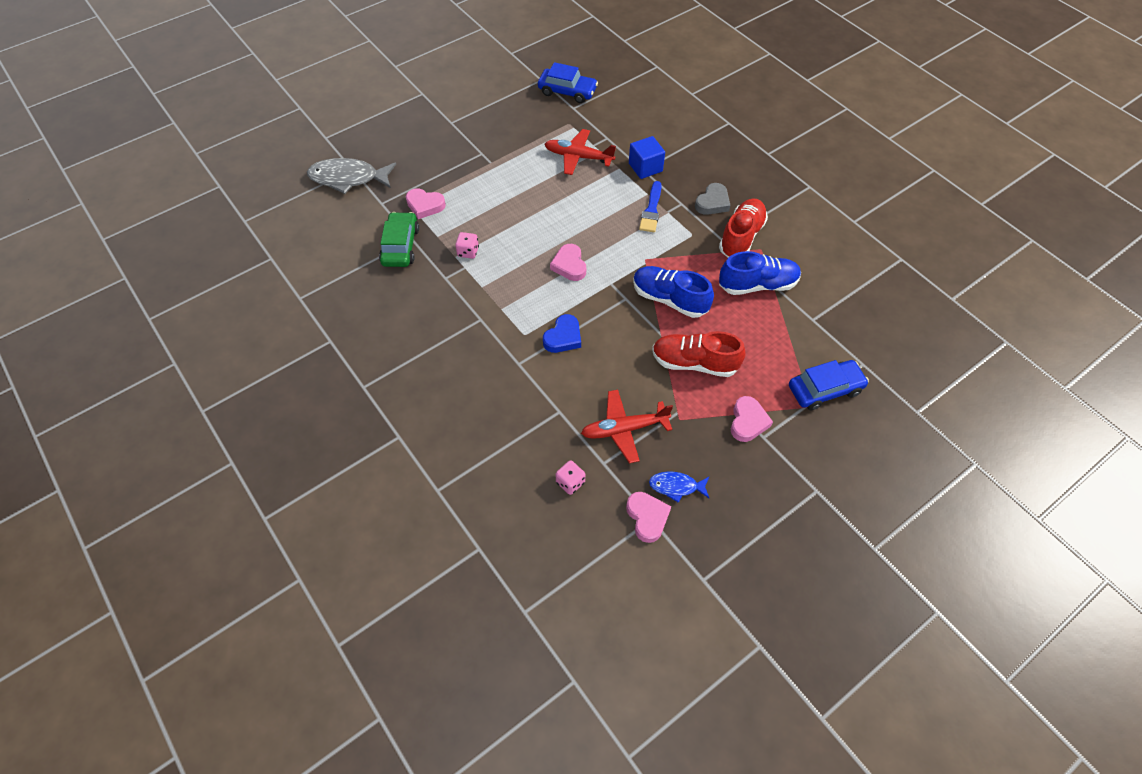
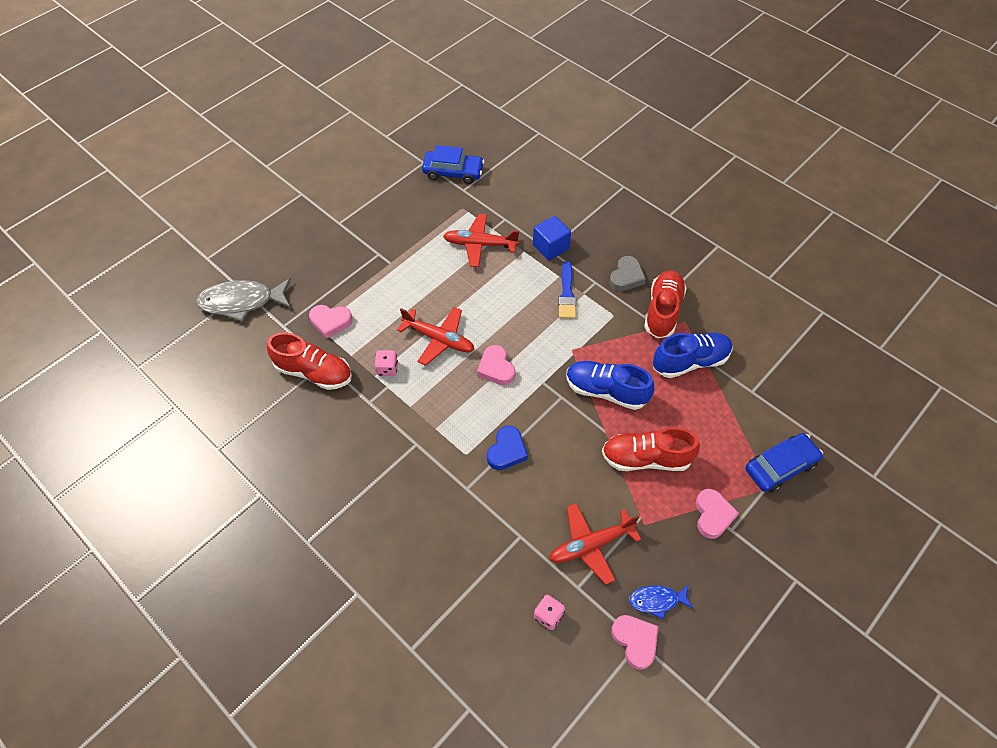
camera: 10 degrees left, 0 degrees up
green car [379,212,419,267] -> red shoe [267,332,352,390]
none -> red plane [397,307,475,366]

